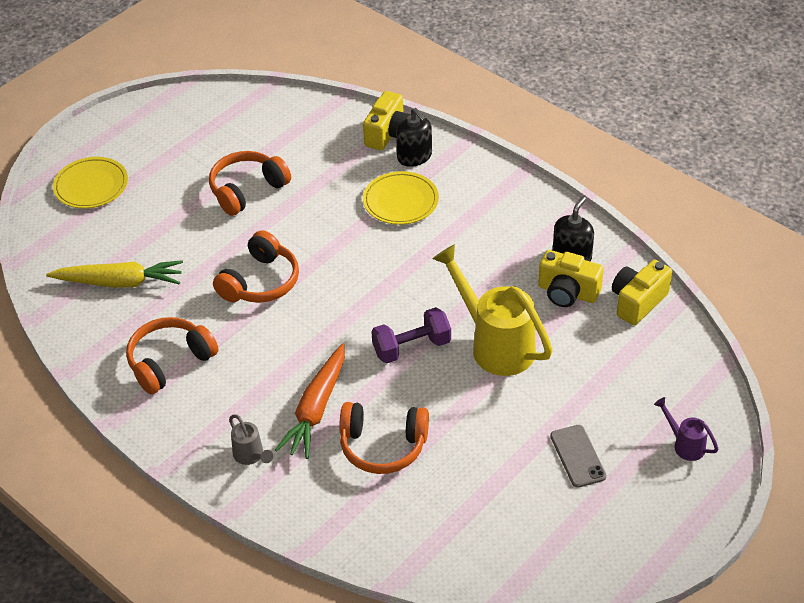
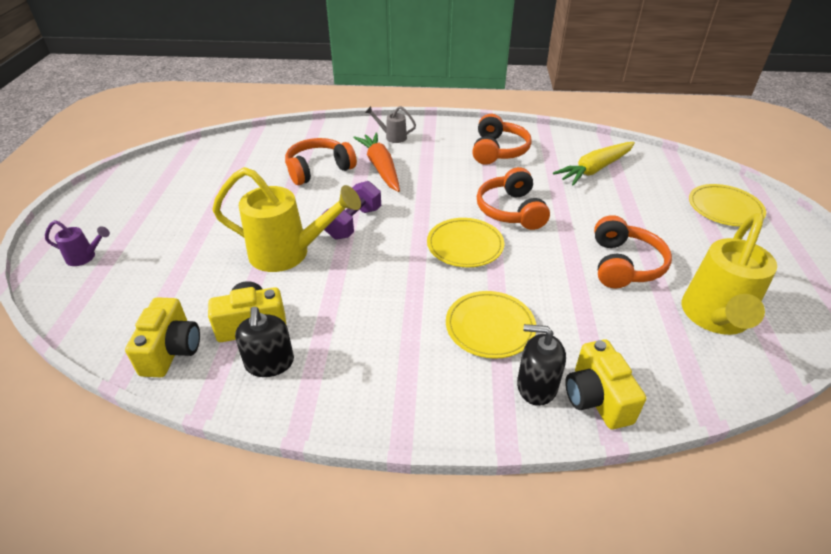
camera: 140 degrees right, 5 degrees down
grey phone [550,425,607,488] -> none
none -> yellow plate [427,218,504,267]
none -> yellow watering can [682,213,777,335]

